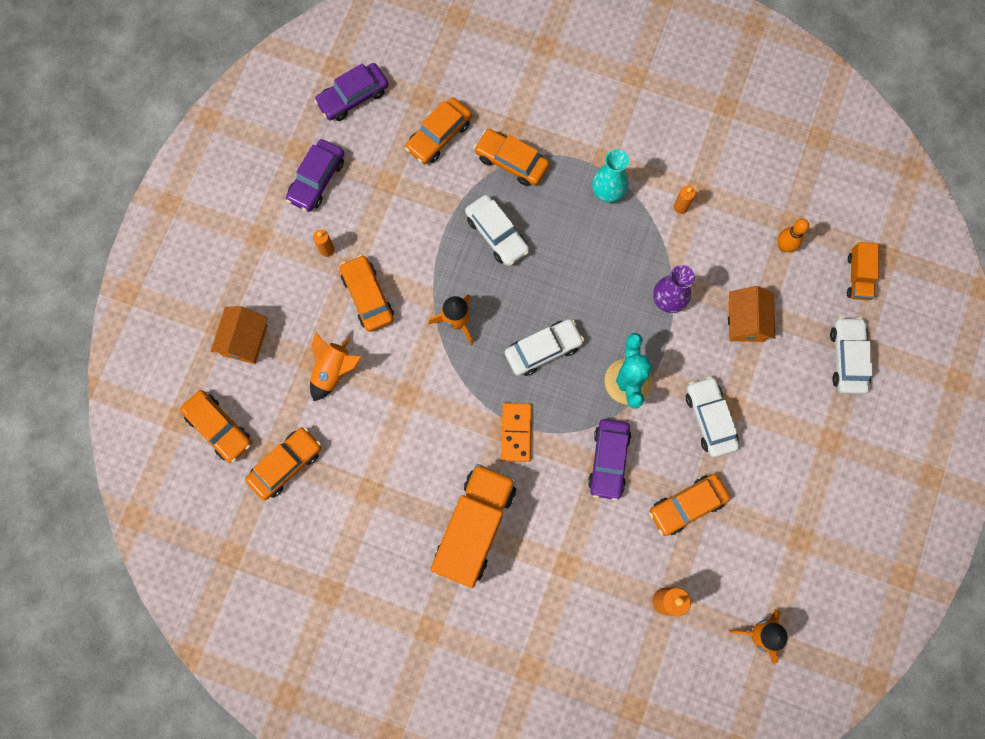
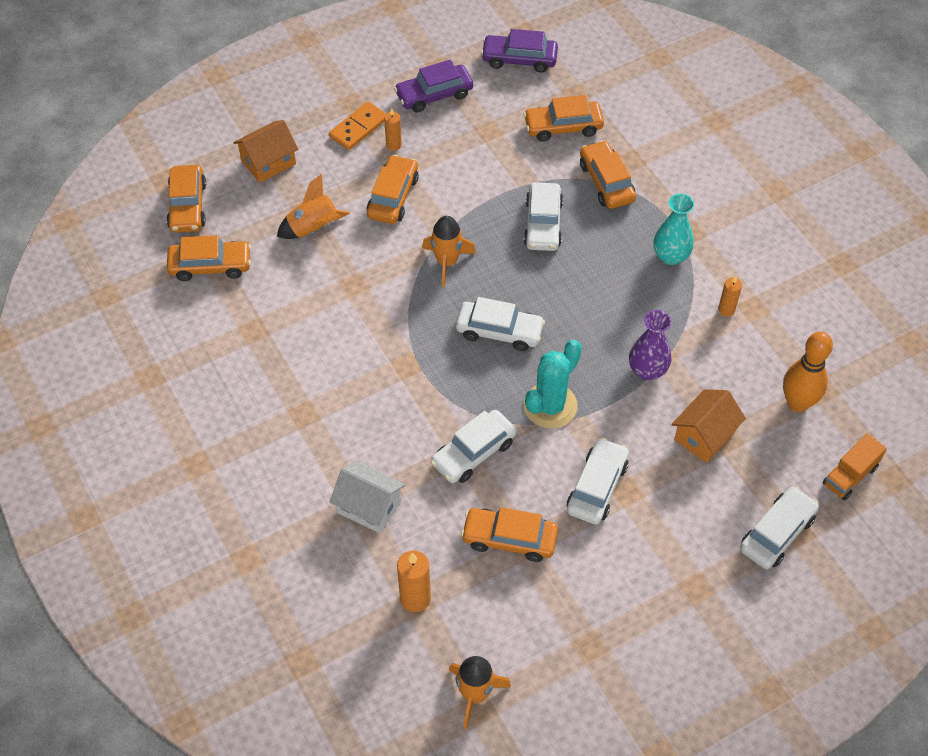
camera: 40 degrees right, 20 degrees down
orange truck [430,464,516,588] -> none
orange domino [501,403,532,462] -> orange domino moved to [329,102,386,150]
purple car [588,419,631,501] -> white car [431,410,517,483]
orange bowling pin [777,219,809,252] -> orange bowling pin [783,331,833,412], size x1.53
none -> white house [330,461,405,534]

